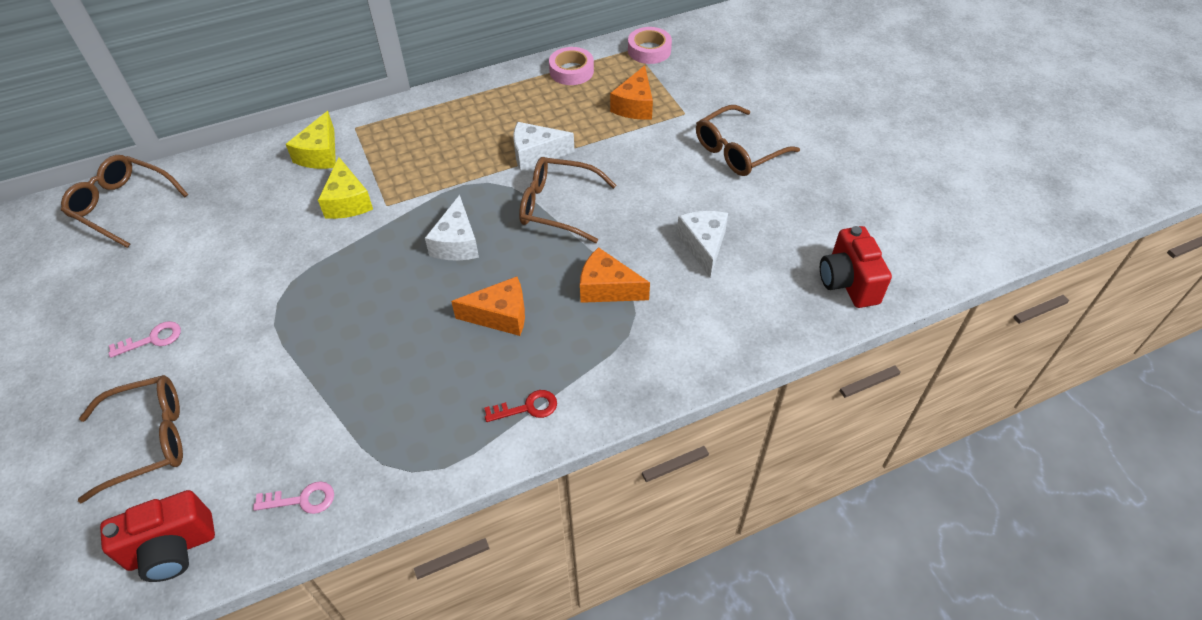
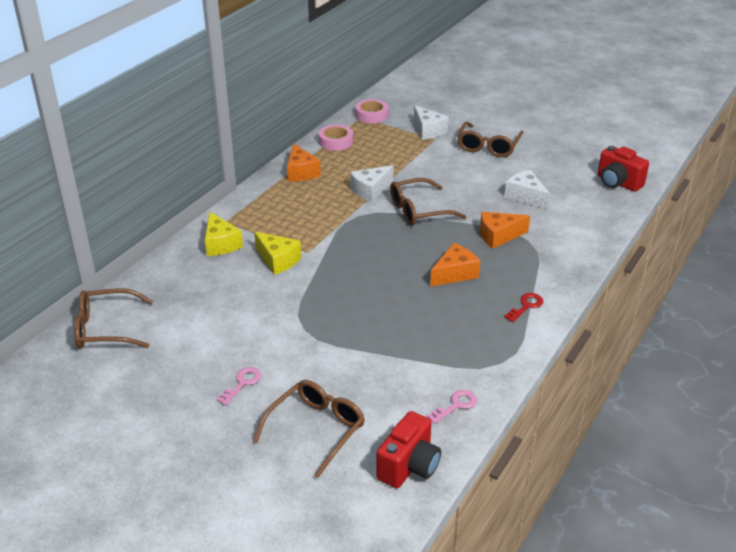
camera: 35 degrees left, 15 degrees down
white cheese [425,195,479,261] -> white cheese moved to [414,105,449,140]
orange cheese [610,65,653,120] -> orange cheese moved to [287,143,321,181]

